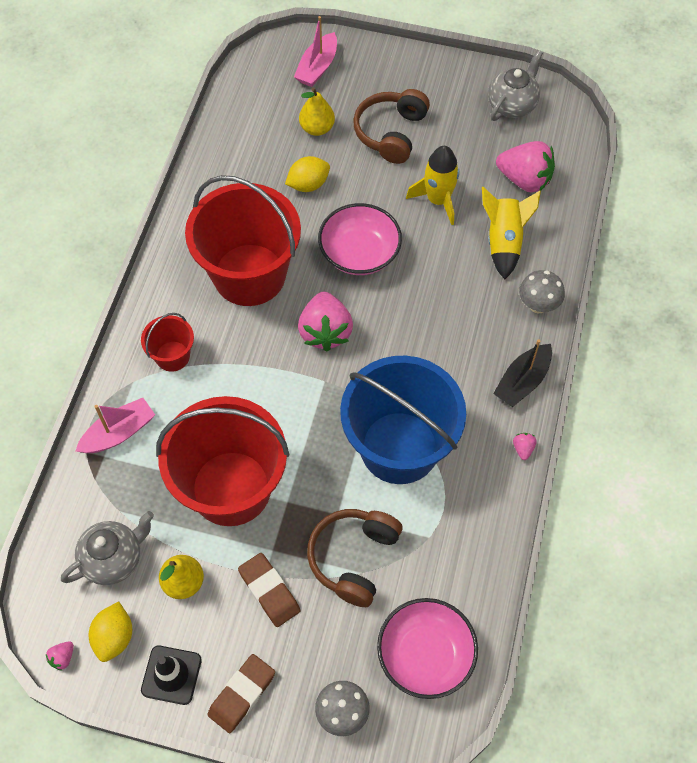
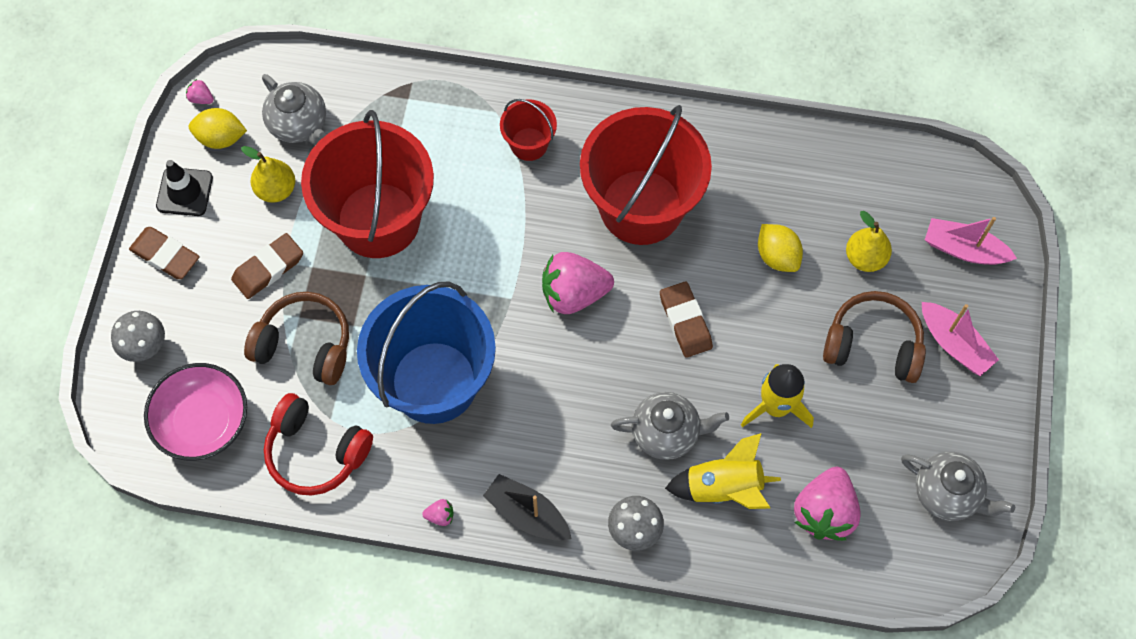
camera: 85 degrees right, 5 degrees up
pink boat [76,398,155,453] -> pink boat moved to [922,302,999,376]
pink bowl [318,203,402,275] -> brown eraser [660,281,713,358]
none -> red headphones [264,393,373,496]
none -> grey teapot [611,392,729,460]

